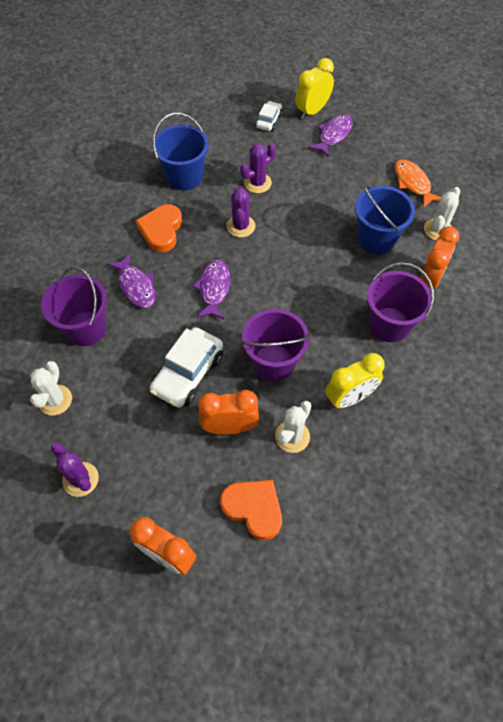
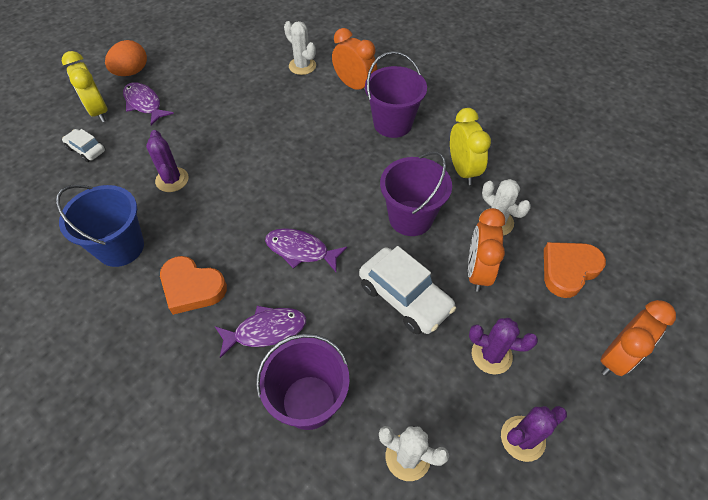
camera: 75 degrees left, 5 degrees down
purple cactus [226,187,255,237] -> purple cactus moved to [469,318,538,374]
blue bucket [355,184,415,254] -> none
orange fish [395,159,441,208] -> none
none -> orange egg [105,40,147,76]

